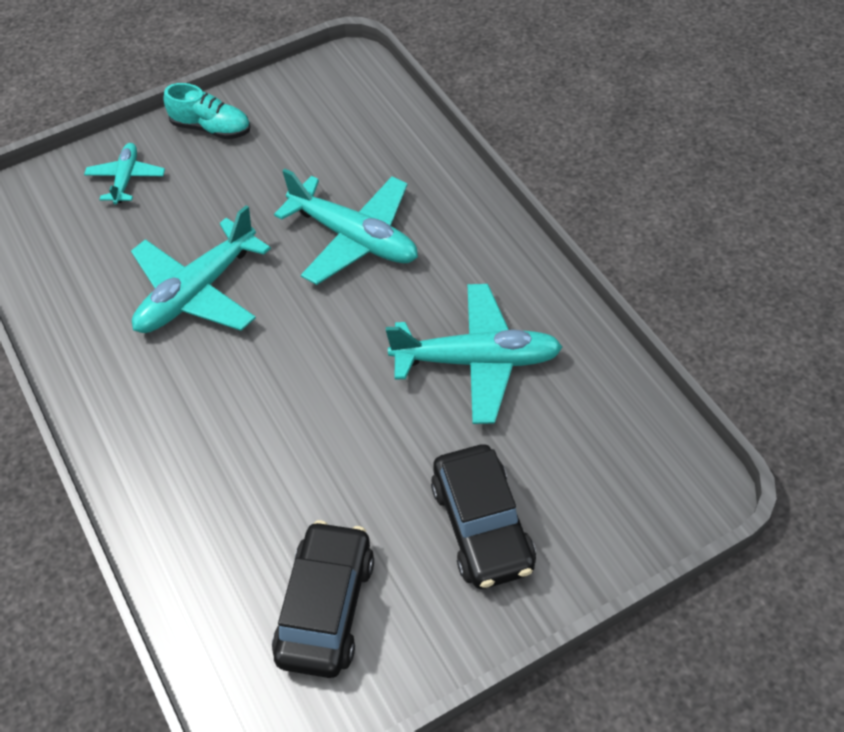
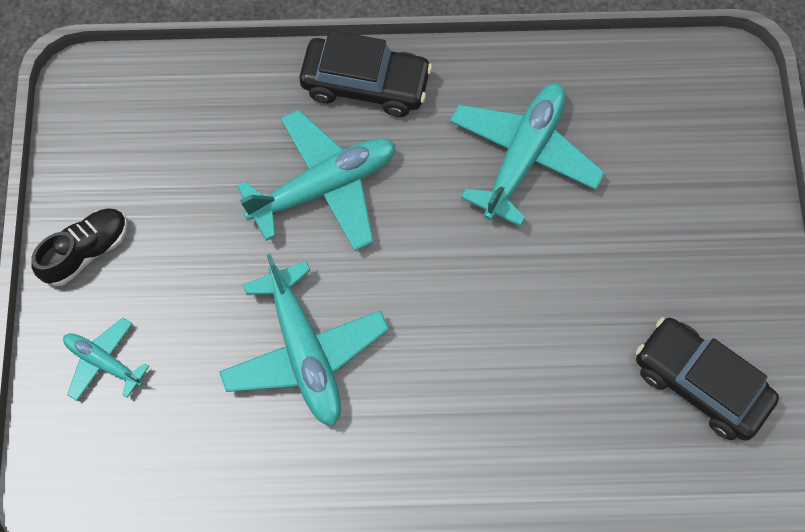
camera: 65 degrees left, 15 degrees up
turquoise shoe [163,83,250,139] -> black shoe [31,208,128,286]
black car [431,444,536,589] -> black car moved to [299,30,432,117]

